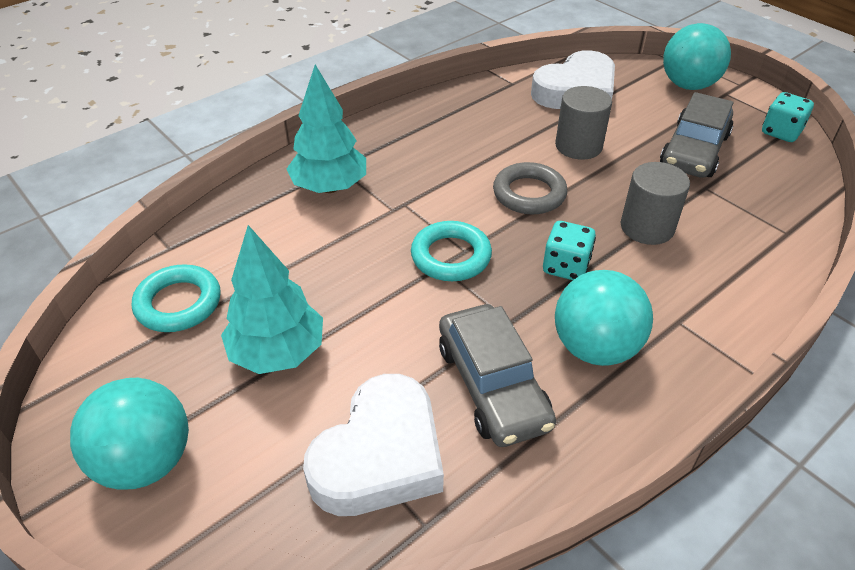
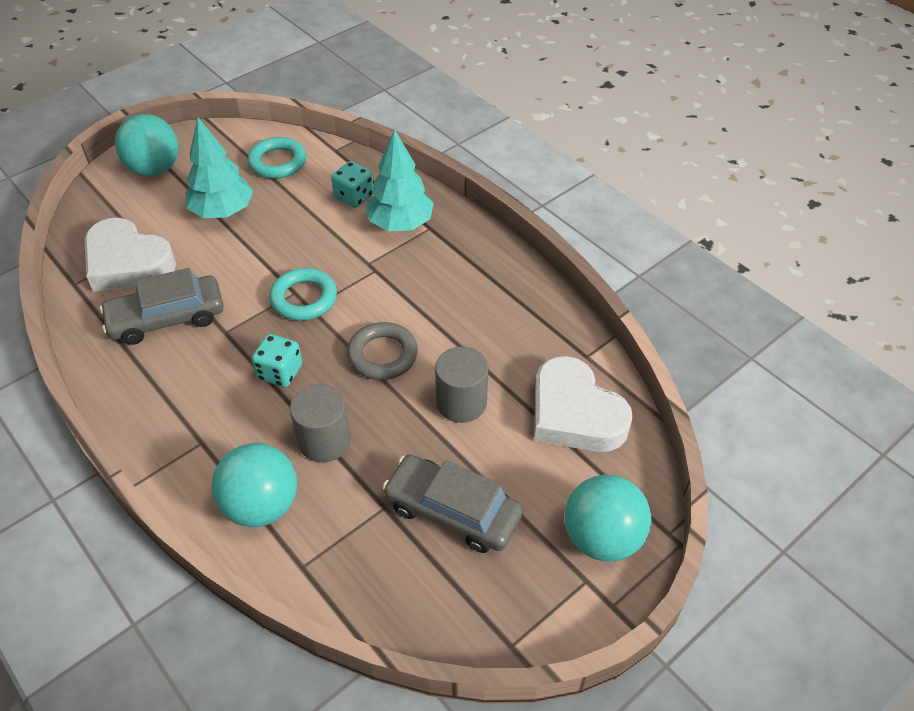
camera: 90 degrees right, 5 degrees up
turquoise ball [555,270,653,366] -> turquoise ball moved to [212,443,297,527]
turquoise dice [762,92,814,142] -> turquoise dice moved to [331,161,373,208]

